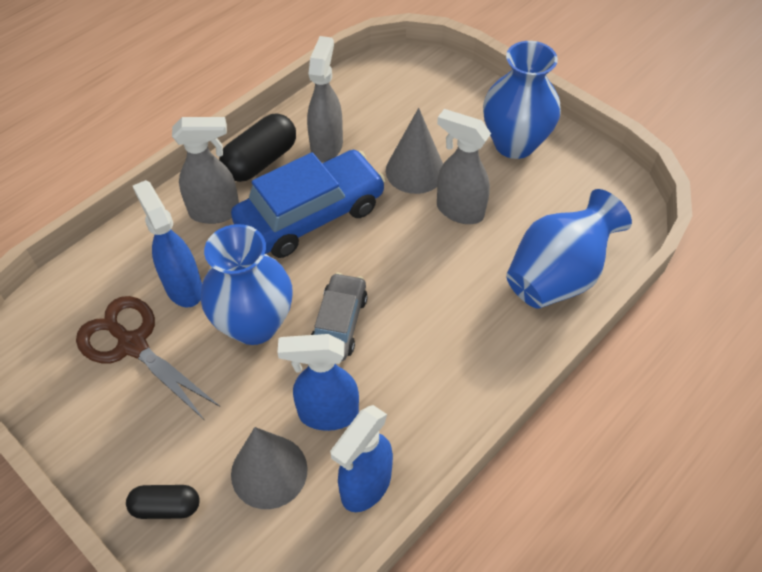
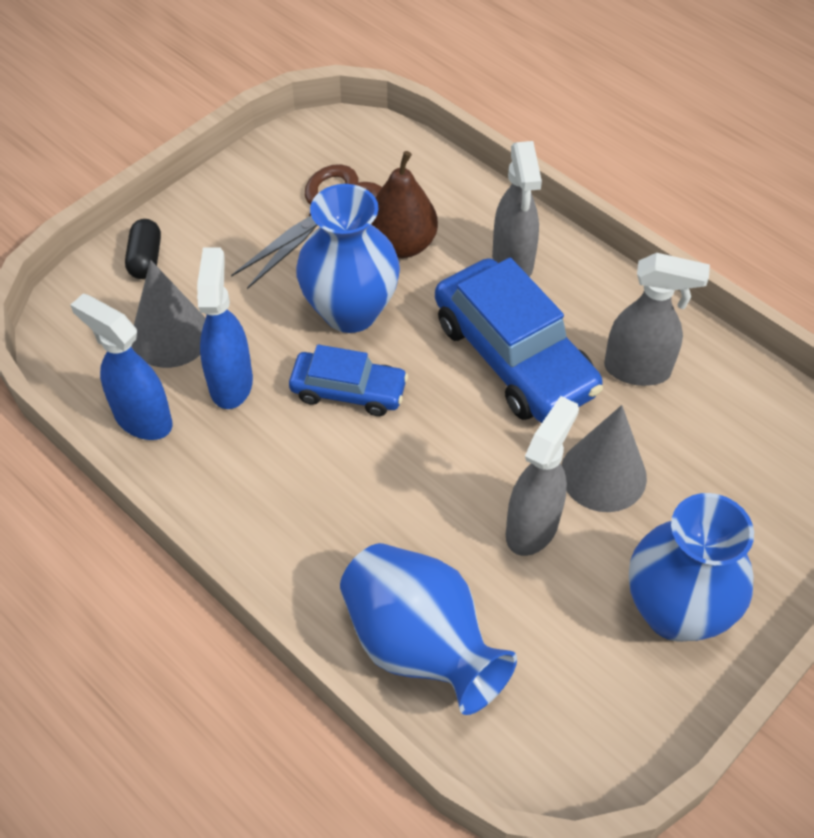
camera: 90 degrees right, 0 degrees up
blue spray bottle [133,180,202,307] -> brown pear [371,151,438,258]
black capsule [219,113,296,182] -> none
grey car [311,273,368,361] -> blue car [289,345,408,416]

